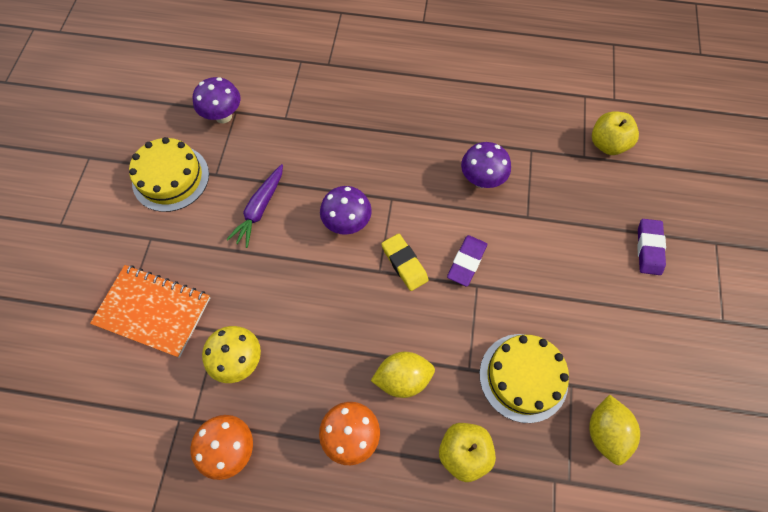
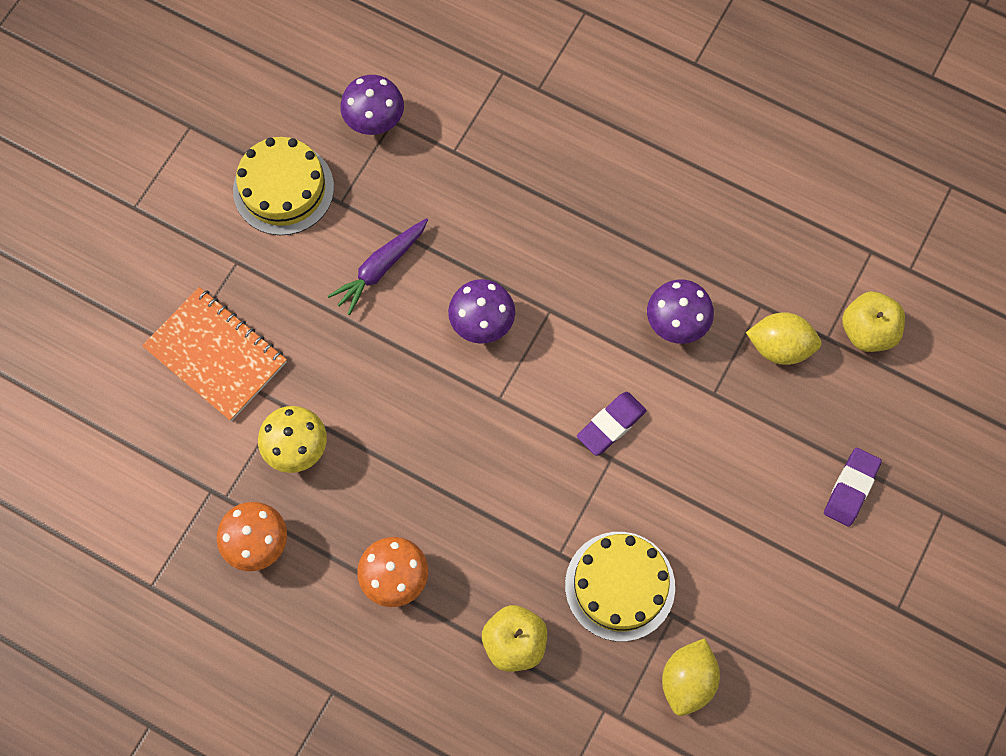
camera: 20 degrees right, 5 degrees up
yellow lemon [371,352,435,398] -> yellow lemon moved to [746,312,822,365]
yellow eraser [381,234,429,291] -> none

